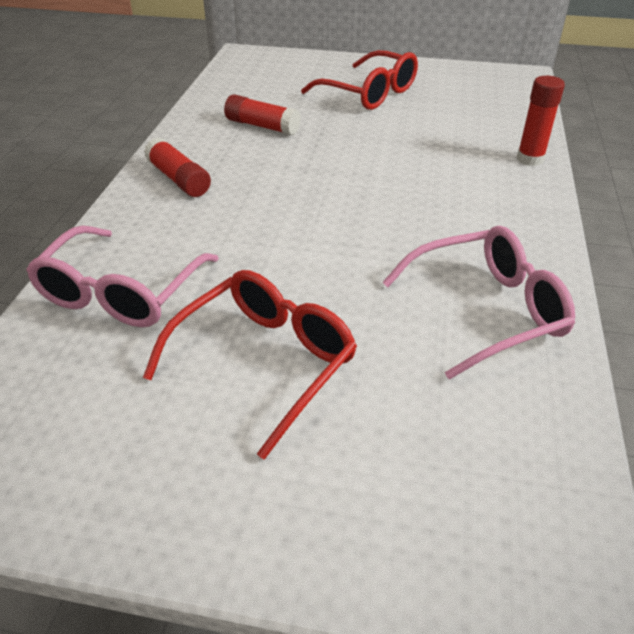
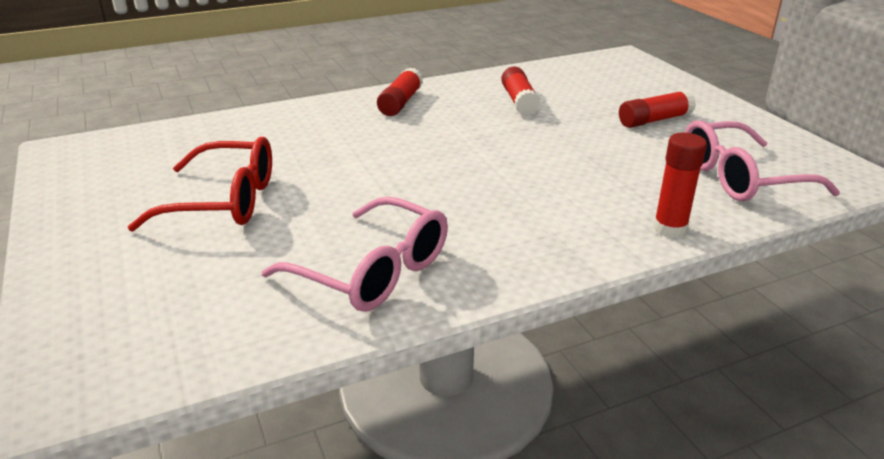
camera: 55 degrees right, 10 degrees down
pink glasses [26,225,219,327] -> pink glasses moved to [685,120,840,202]
red glasses [301,50,418,110] -> red glue stick [619,90,696,128]

